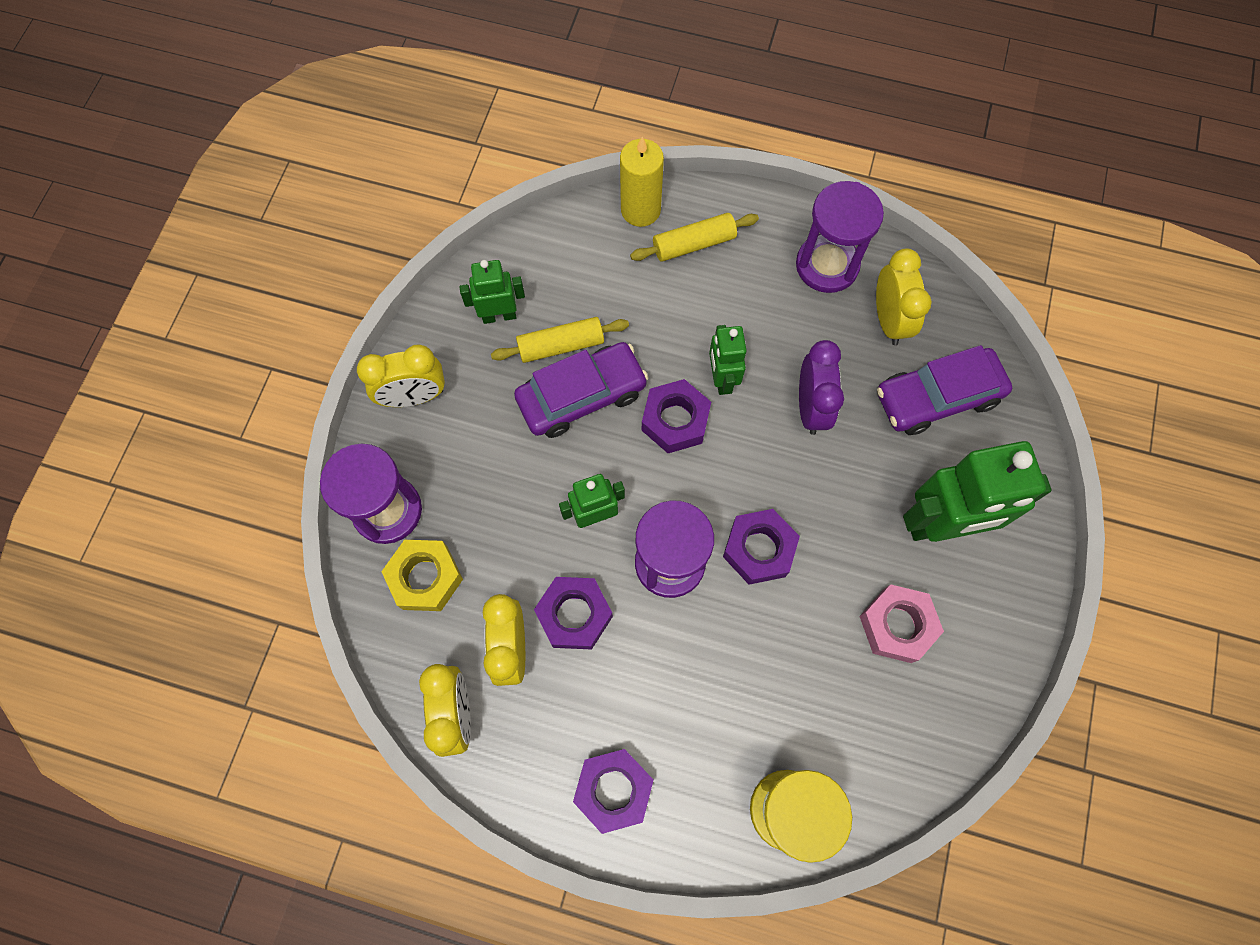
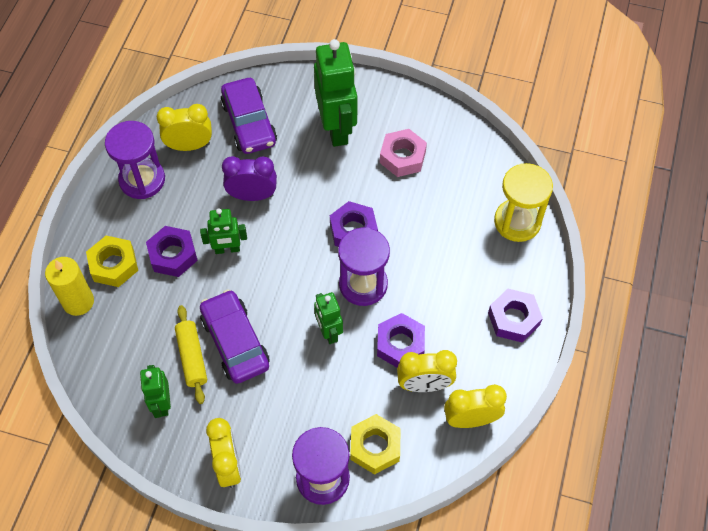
camera: 90 degrees left, 10 degrees down
yellow rolling pin [630,213,759,262] -> yellow nut [86,236,138,287]
purple nut [641,379,711,453] -> purple nut moved to [146,226,198,277]

